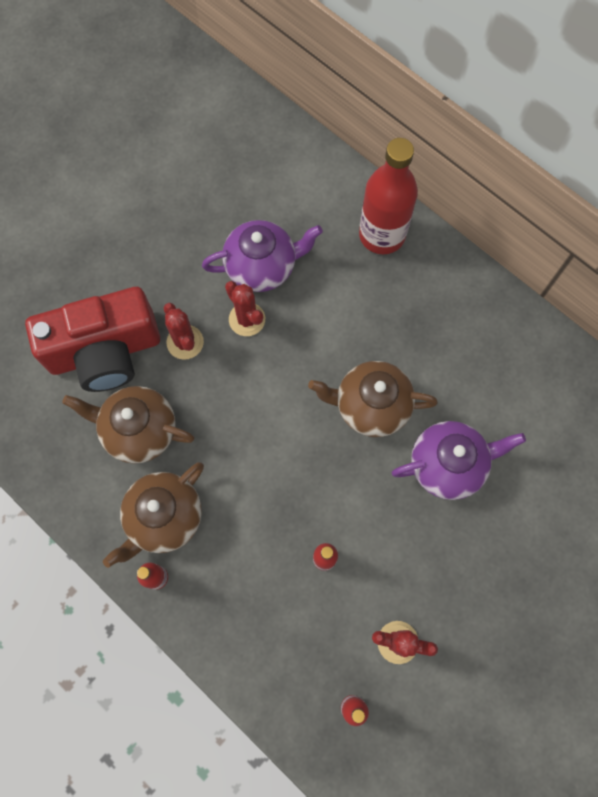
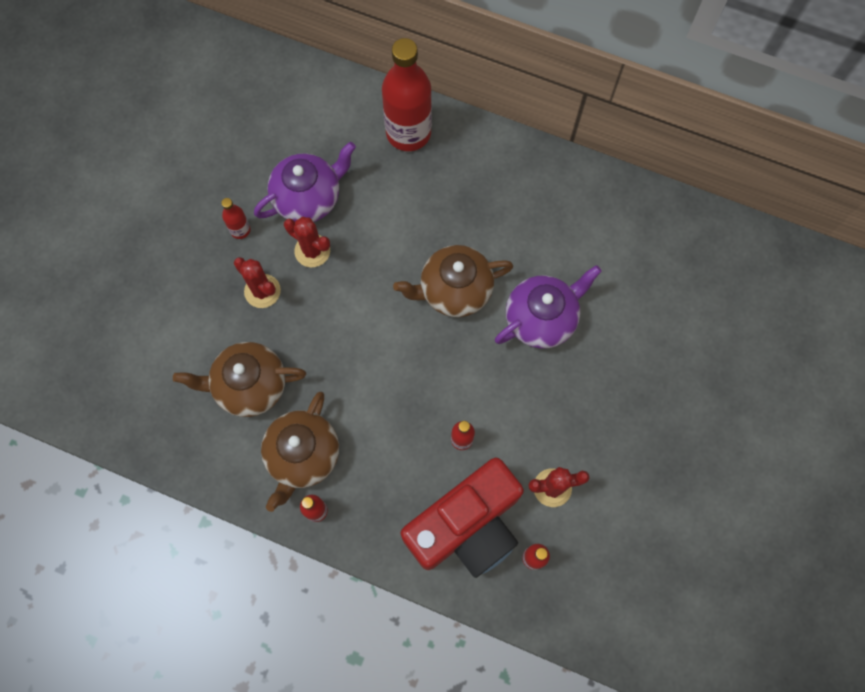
camera: 20 degrees left, 0 degrees up
red camera [25,287,160,392] -> red camera moved to [401,458,524,578]
none -> red bottle [221,198,251,239]

